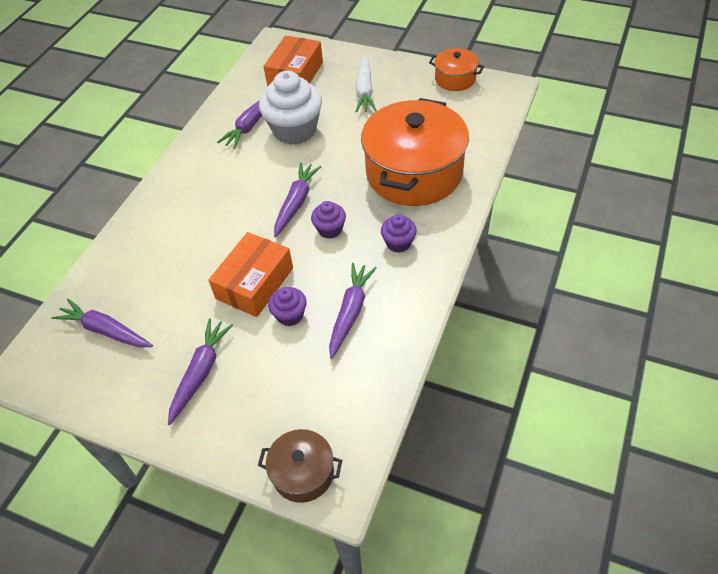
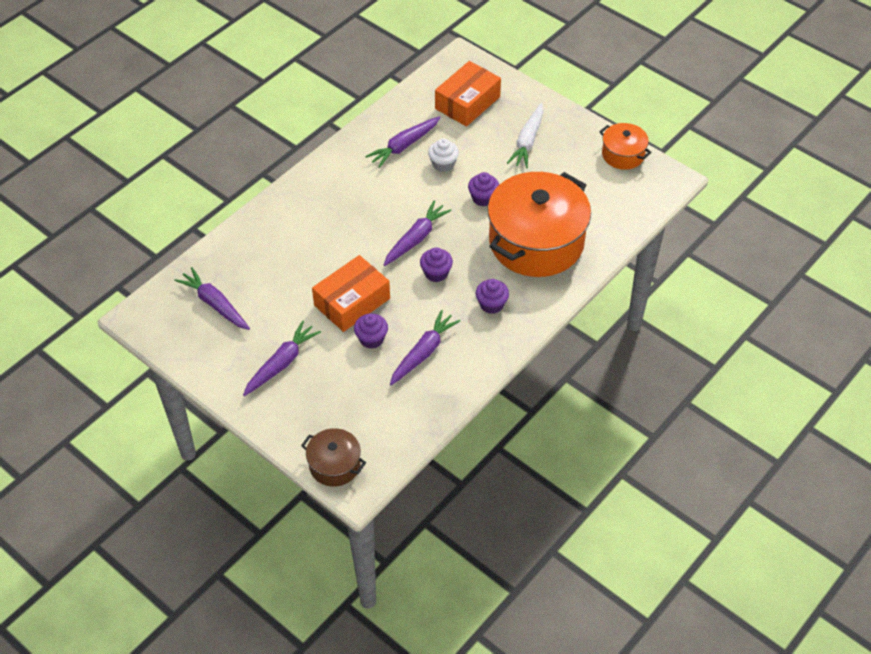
camera: 15 degrees right, 0 degrees up
white cupcake [259,71,322,145] -> white cupcake [428,138,459,172], size x0.50
none -> purple cupcake [468,172,499,206]

